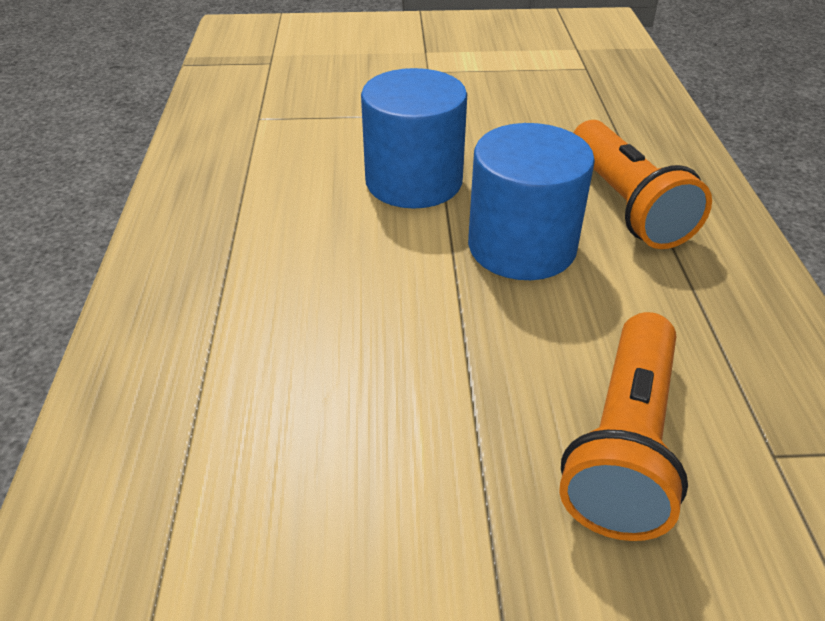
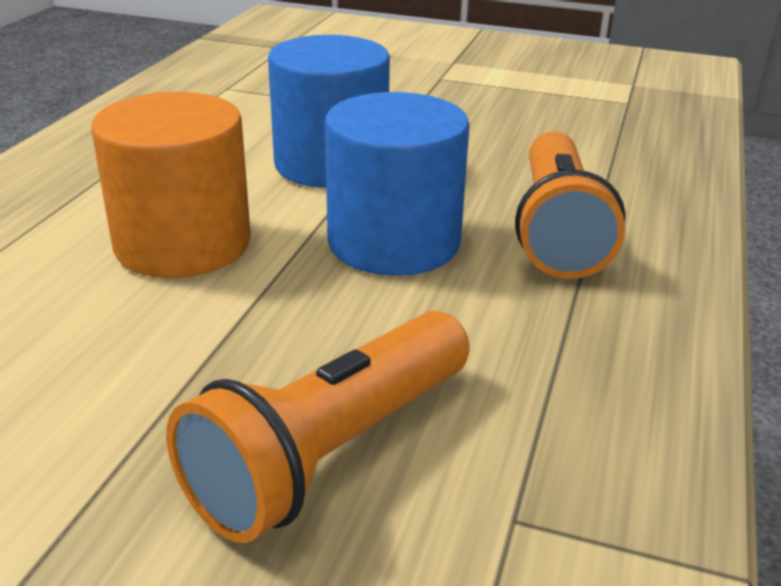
camera: 20 degrees right, 10 degrees down
none -> orange cylinder [91,92,251,278]

